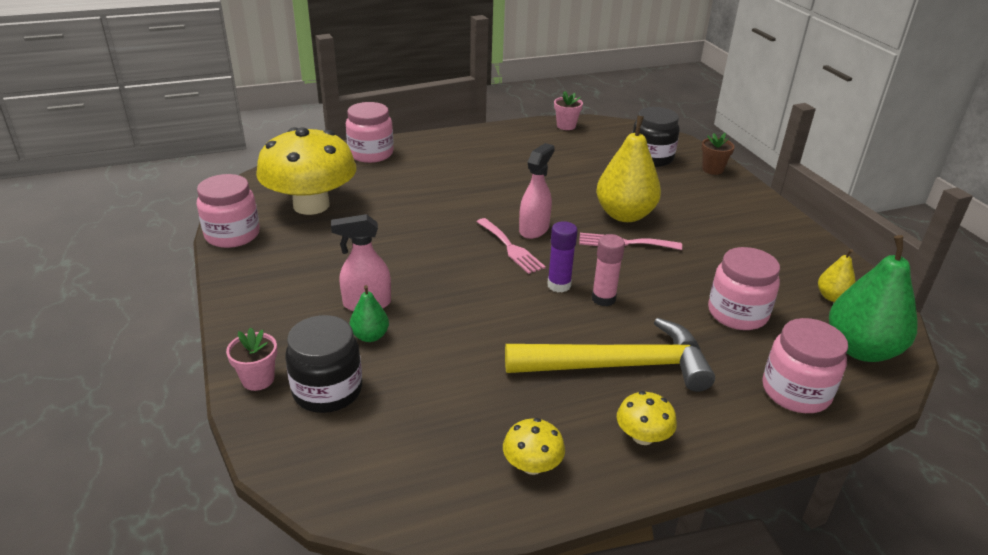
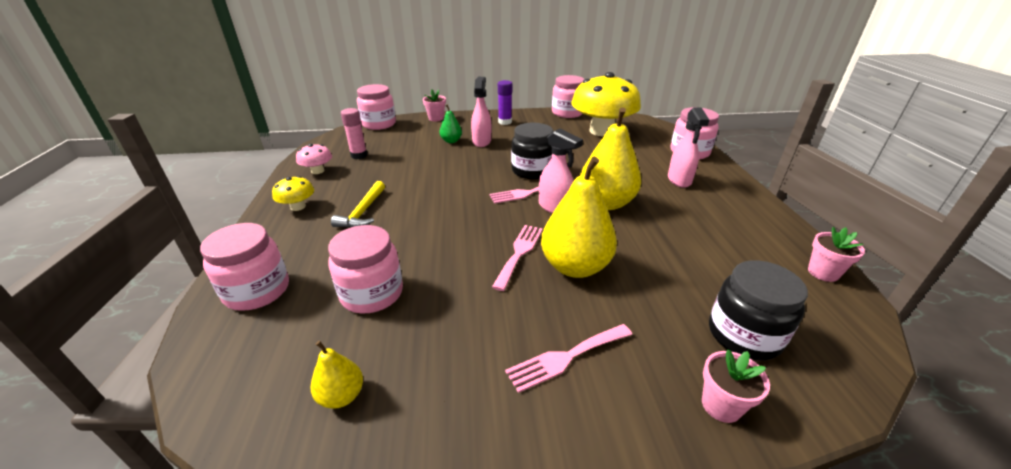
camera: 105 degrees right, 0 degrees up
black jar [285,315,362,413] -> black jar moved to [511,123,553,179]
yellow mushroom [503,418,565,475] -> pink mushroom [296,144,332,174]
yellow hammer [505,318,715,392] -> yellow hammer [331,181,385,228], size x0.54
purple glue stick [547,221,577,293] -> purple glue stick moved to [498,80,512,125]
pink glue stick [592,234,625,306] -> pink glue stick moved to [341,108,367,159]
brown flower pot [701,133,735,175] -> pink flower pot [702,349,770,423]
green pear [829,235,918,362] -> none
none -> pink jar [357,84,396,130]
none -> pink fork [505,324,632,393]
none -> yellow pear [580,107,641,210]
none -> pink spray bottle [668,108,709,188]

